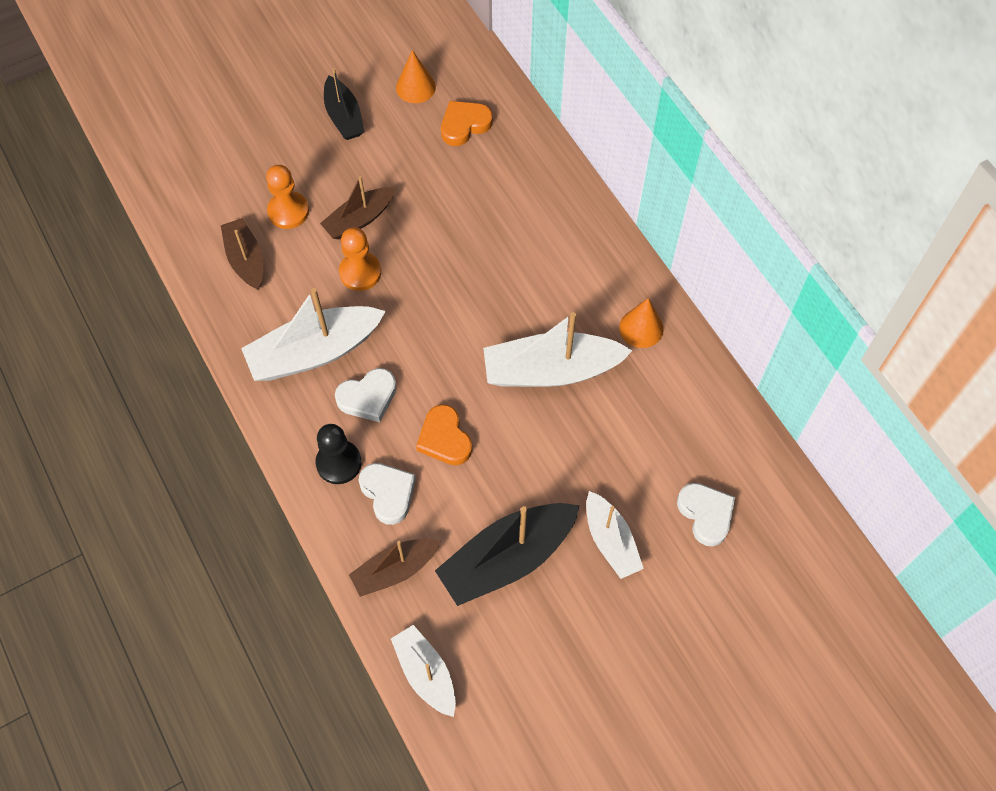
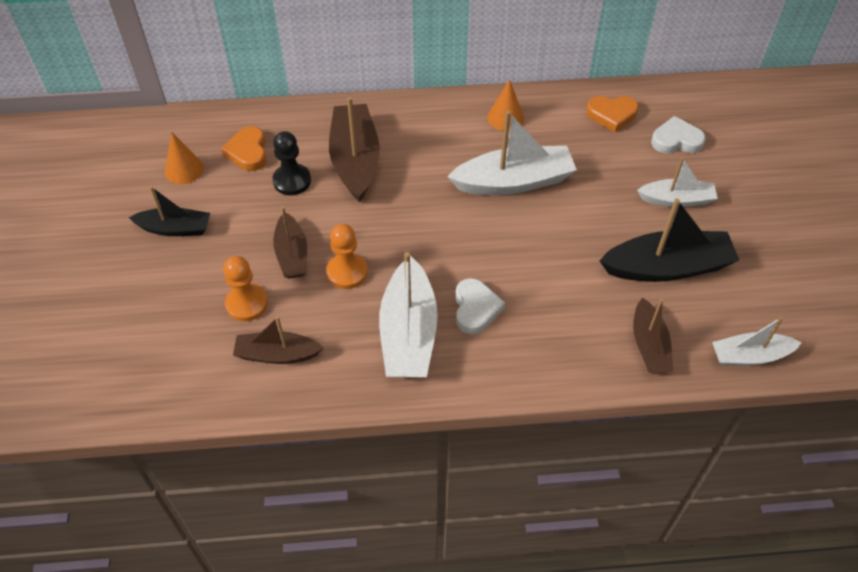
camera: 65 degrees left, 10 degrees down
black pawn [316,424,362,484] -> black pawn moved to [273,131,311,195]
white heart [358,463,416,525] -> none
orange heart [416,404,472,465] -> orange heart moved to [586,96,639,132]
black boat [435,503,580,606] -> black boat turned 90 degrees counterclockwise [599,198,739,282]
white boat [483,312,632,387] -> white boat turned 120 degrees counterclockwise [447,111,577,195]
none -> brown boat [329,97,380,202]

